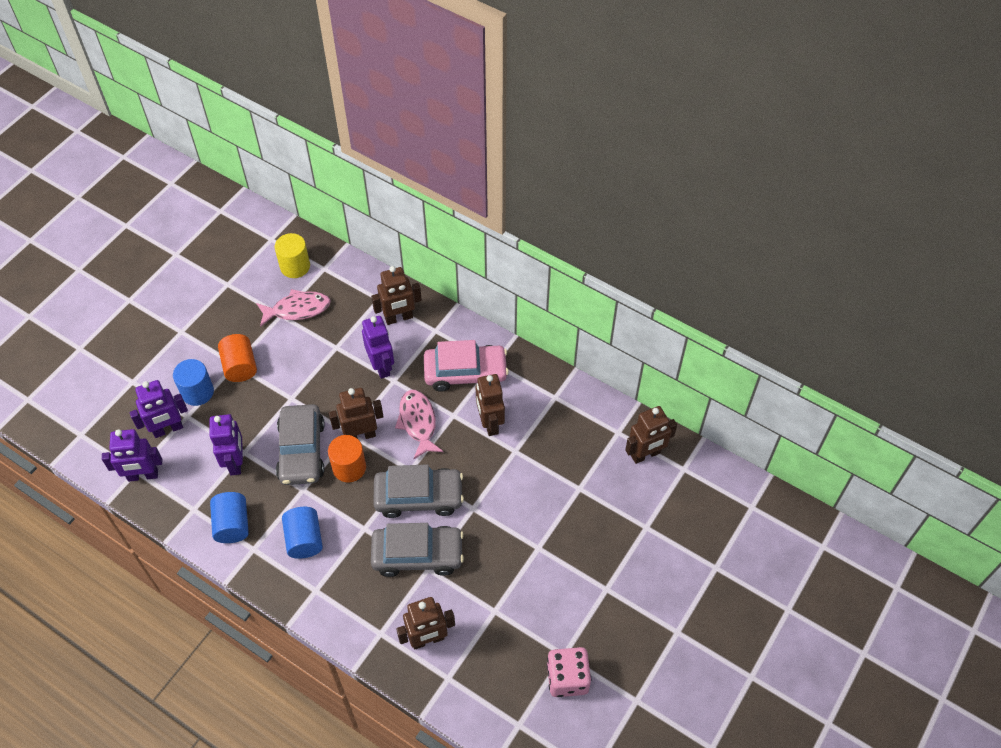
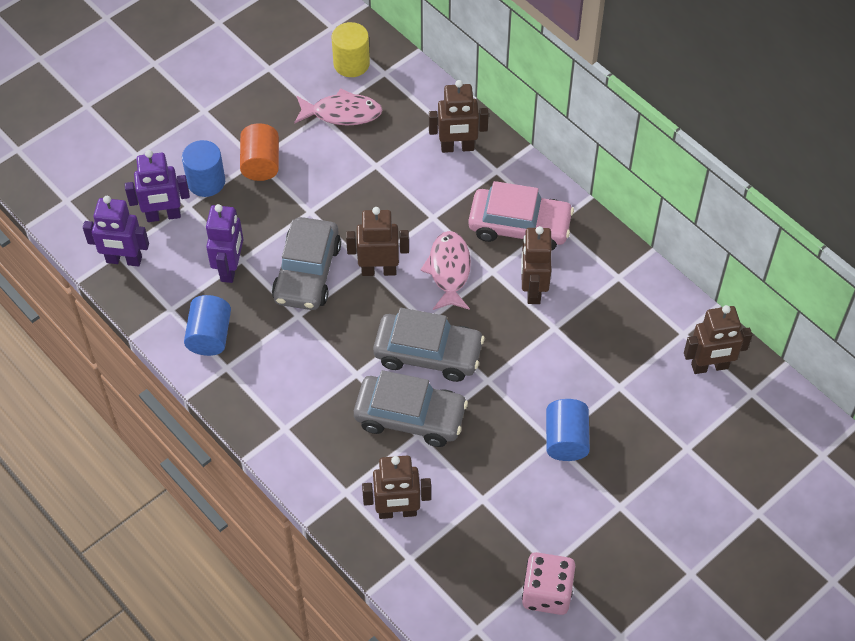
camera: 15 degrees right, 0 degrees up
blue cylinder [282,507,323,559] -> blue cylinder moved to [546,399,590,461]
orange cylinder [328,435,366,483] -> none
purple robot [362,316,394,379] -> none

